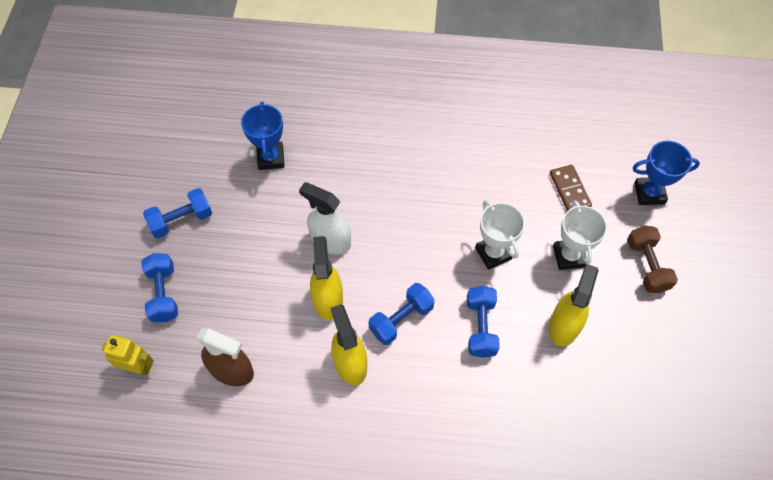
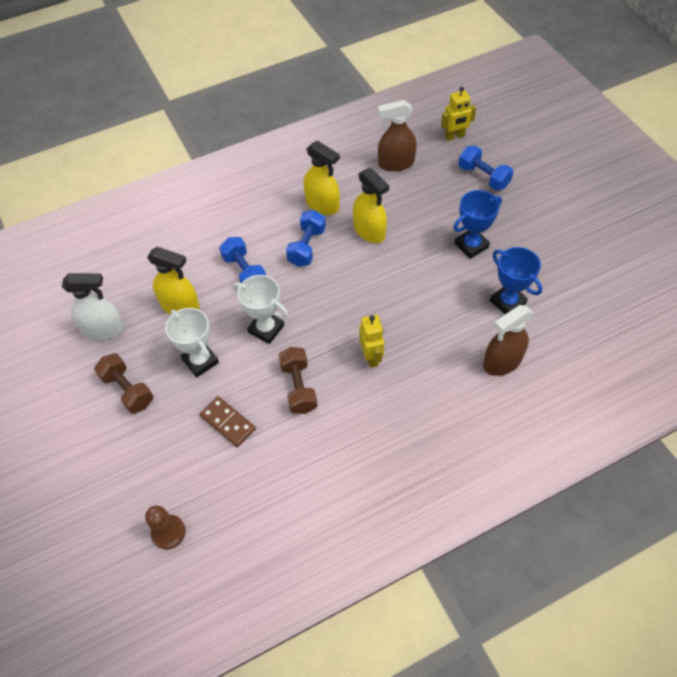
camera: 150 degrees right, 5 degrees down
blue dumbbell [143,188,212,238] -> none
white spray bottle [299,182,351,255] -> white spray bottle moved to [62,273,124,340]
yellow spray bottle [549,264,598,347] -> yellow spray bottle turned 60 degrees counterclockwise [147,247,200,314]
blue trophy [633,141,700,205] -> blue trophy moved to [453,190,502,259]
none -> brown pawn [145,506,186,550]
none -> brown dumbbell [278,347,318,414]
none -> yellow robot [359,315,384,368]
none -> brown spray bottle [483,305,534,376]

